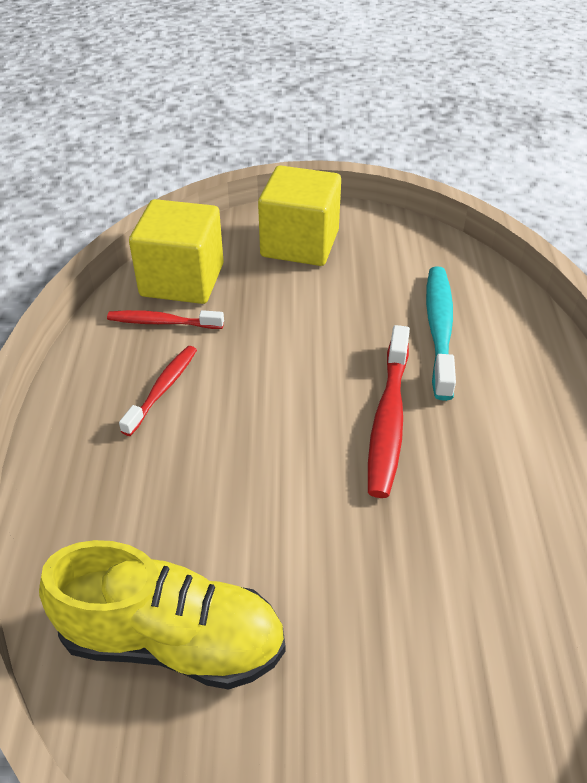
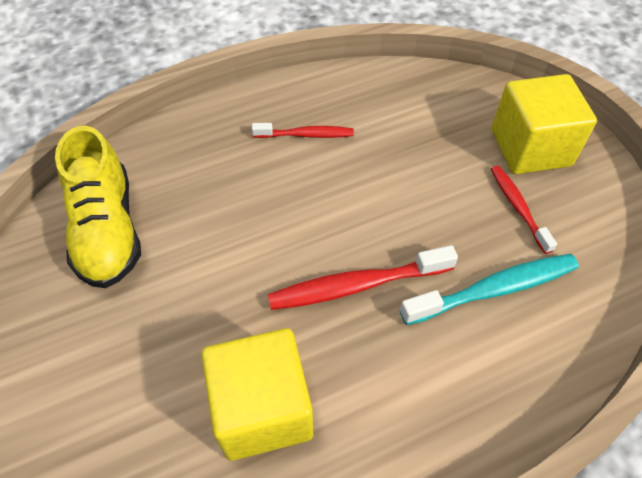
camera: 65 degrees right, 10 degrees up
red toothbrush [107,310,224,329] -> red toothbrush moved to [491,166,557,254]
yellow cube [129,199,224,304] -> yellow cube moved to [201,328,313,461]

